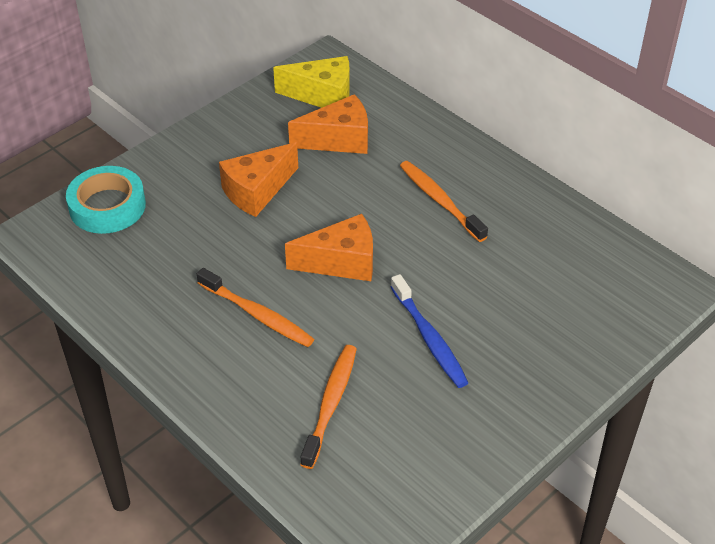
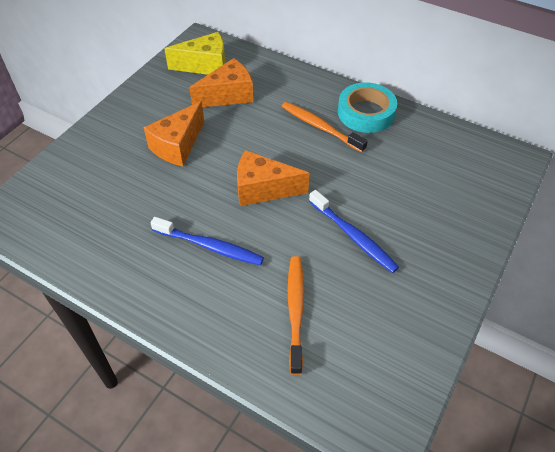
camera: 15 degrees left, 5 degrees up
turquoise tape [66,166,146,234] -> turquoise tape moved to [338,82,397,133]
orange toothbrush [197,268,314,347] -> blue toothbrush [150,217,264,266]
orange cheese [285,214,373,281] -> orange cheese turned 150 degrees counterclockwise [237,150,310,206]

